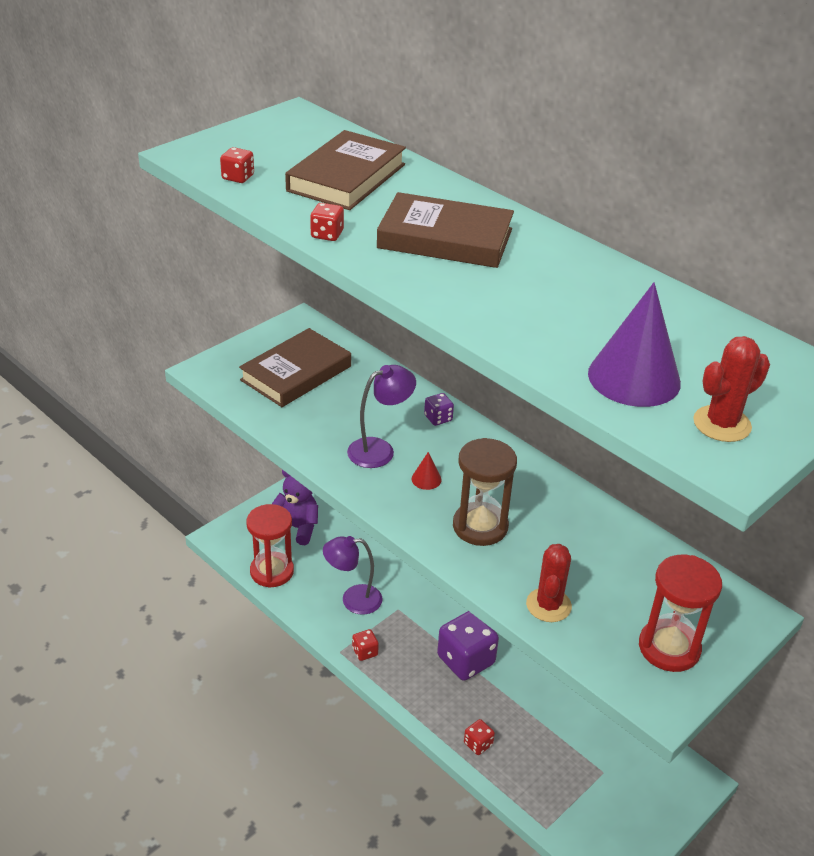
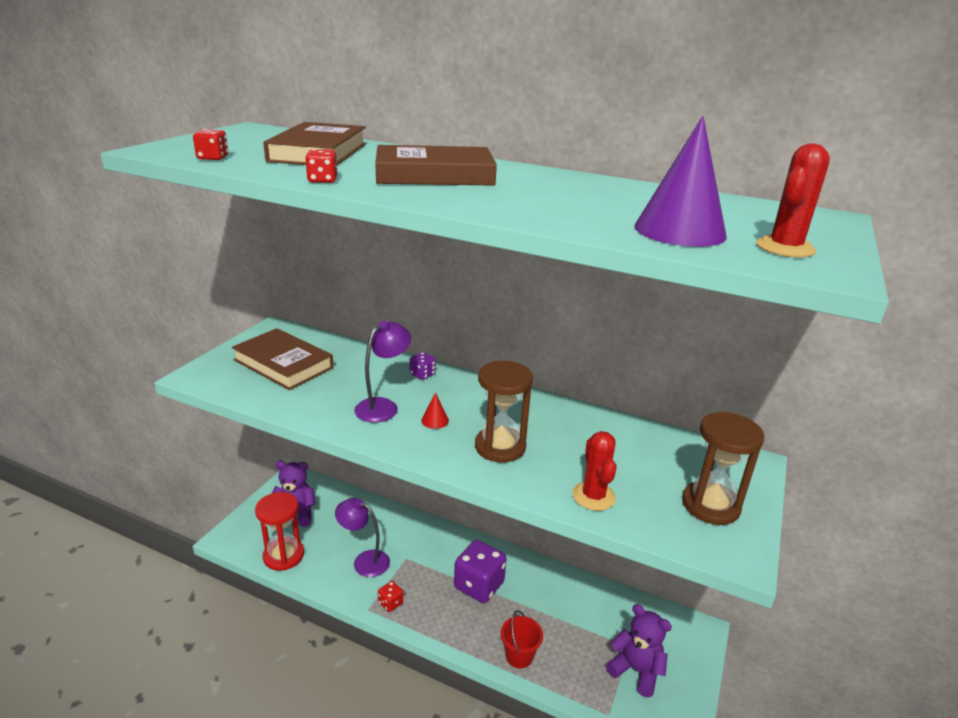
camera: 20 degrees left, 10 degrees down
brown book [239,328,351,407] -> brown book turned 75 degrees counterclockwise [232,328,334,390]
purple lamp [323,536,383,615] -> purple lamp turned 45 degrees clockwise [335,498,390,577]
red dice [464,719,495,755] -> red bucket [501,610,543,668]
red hourglass [639,555,722,672] -> brown hourglass [682,411,764,525]
none -> purple teddy bear [606,604,672,697]

